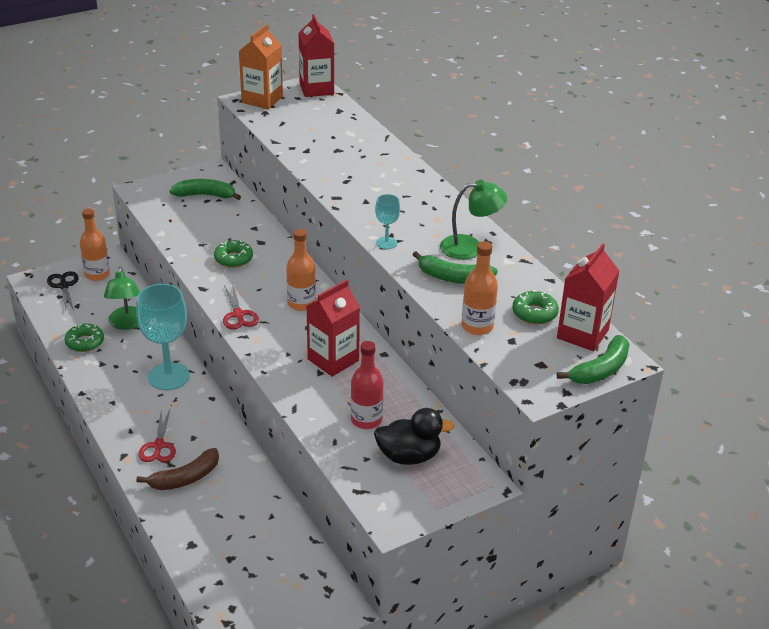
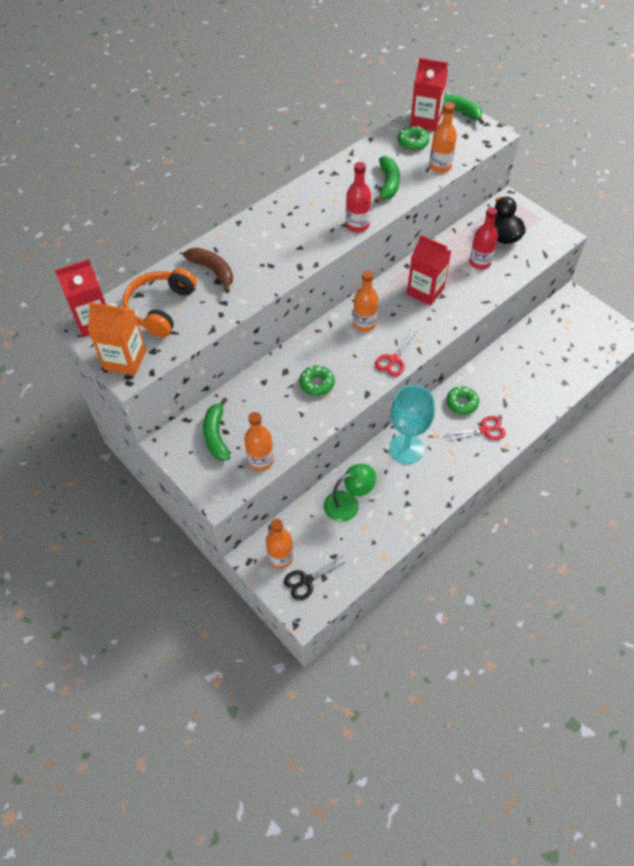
camera: 100 degrees left, 20 degrees up
green donut [65,323,104,352] -> green donut moved to [446,386,479,415]
brown banana [136,448,219,490] -> brown banana moved to [183,247,233,293]
red scissors [223,282,259,330] -> red scissors turned 150 degrees clockwise [375,330,416,377]
turquoise goblet [375,194,400,249] -> red bottle [346,162,371,232]
green lamp [440,180,507,259] -> none
none -> orange headphones [122,268,197,338]
none -> orange bottle [244,412,274,471]

